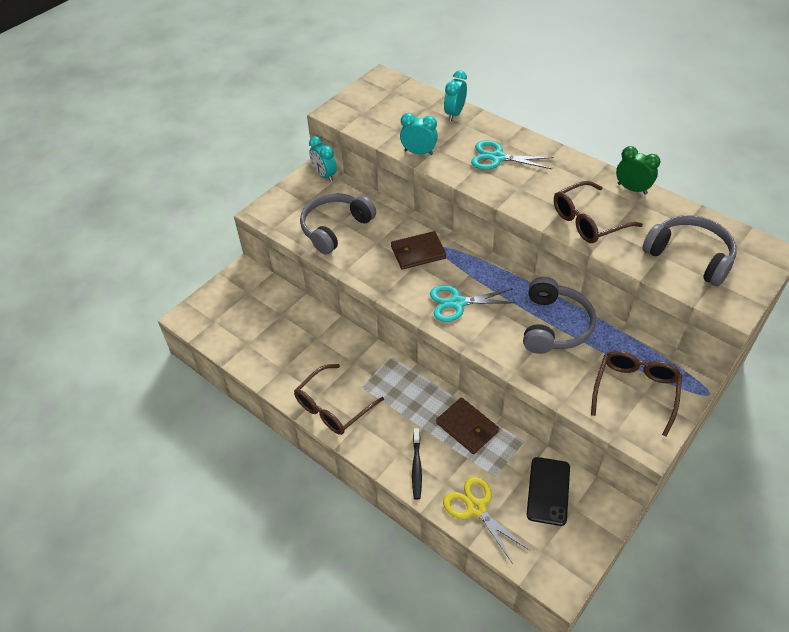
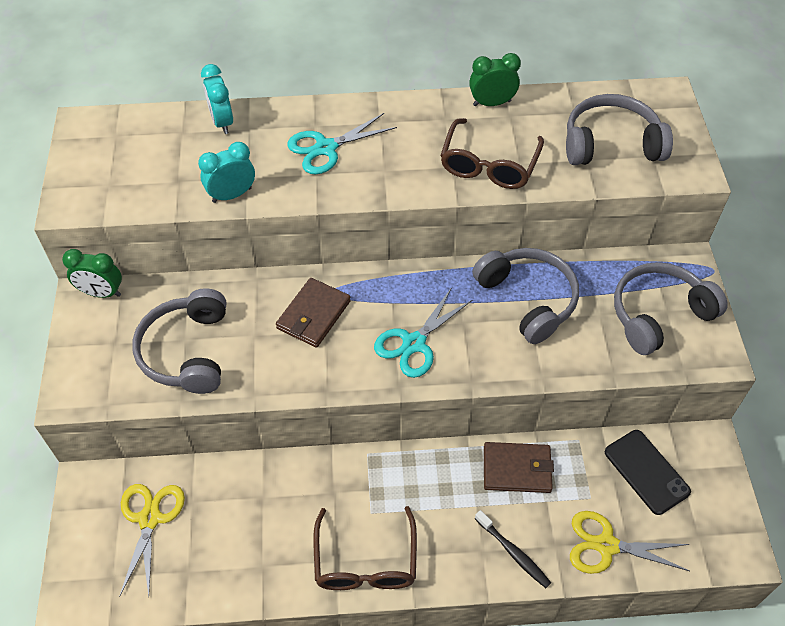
camera: 45 degrees left, 5 degrees up
turquoise clock [309,136,337,182] -> green clock [62,249,122,298]
brown glasses [591,351,682,437] -> grey headphones [614,262,728,355]
none -> yellow scissors [119,484,185,597]

